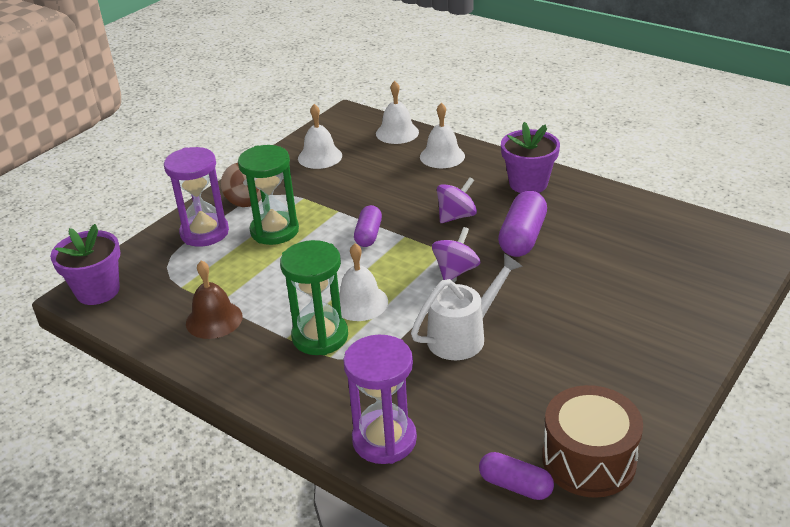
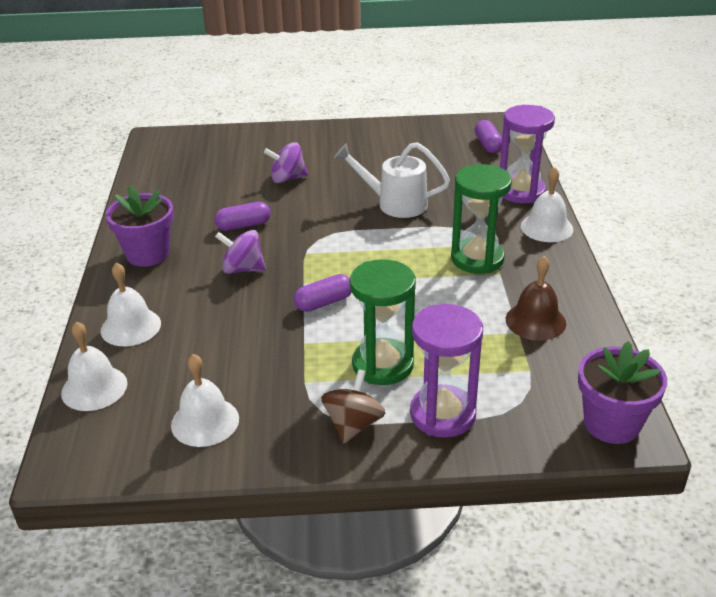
camera: 130 degrees left, 0 degrees up
white bell [339,243,388,321] -> white bell moved to [521,167,574,242]
purple spinning top [432,227,480,280] -> purple spinning top moved to [264,142,308,183]
purple capsule [498,191,547,257] -> purple capsule [215,202,270,231], size x0.63
brown drum [542,385,643,498] -> none

